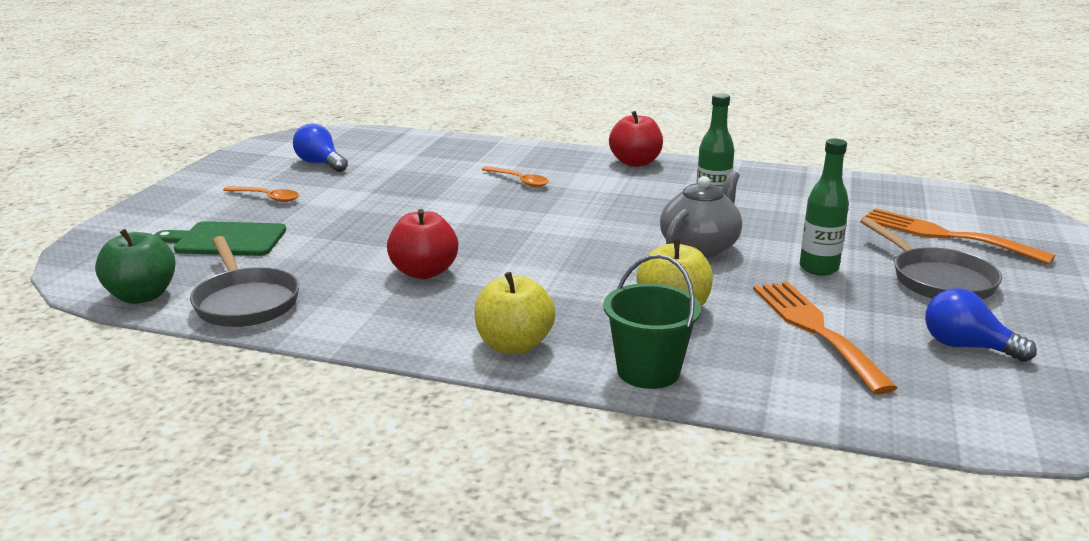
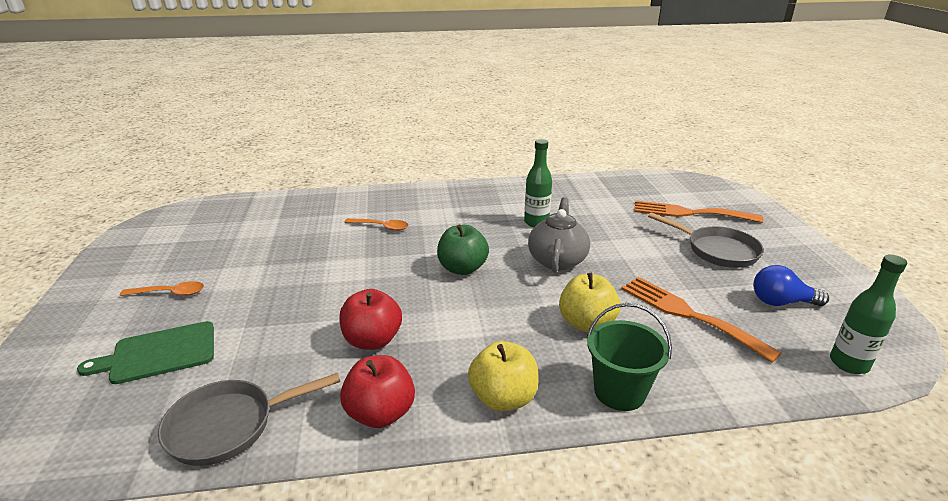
camera: 25 degrees left, 5 degrees up
green apple [95,229,176,304] -> green apple moved to [437,224,489,275]
grey pan [190,236,299,327] -> grey pan turned 120 degrees clockwise [158,373,340,466]
blue light bulb [293,123,348,172] -> none
red apple [609,111,663,167] -> red apple moved to [340,355,415,428]
green bottle [799,138,849,276] -> green bottle moved to [830,255,907,374]

